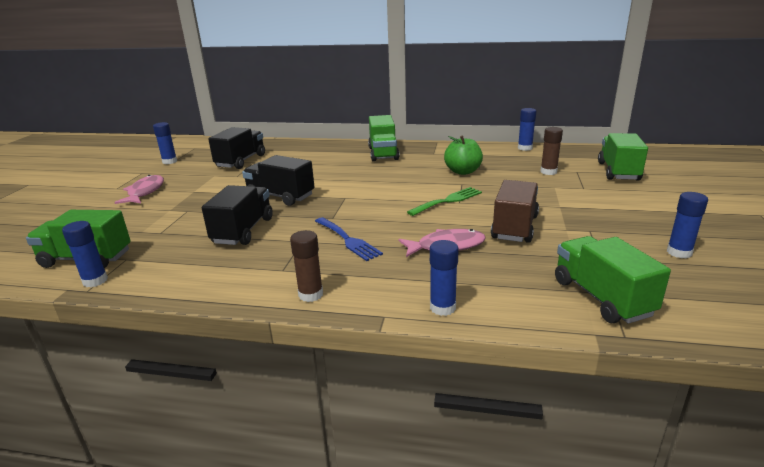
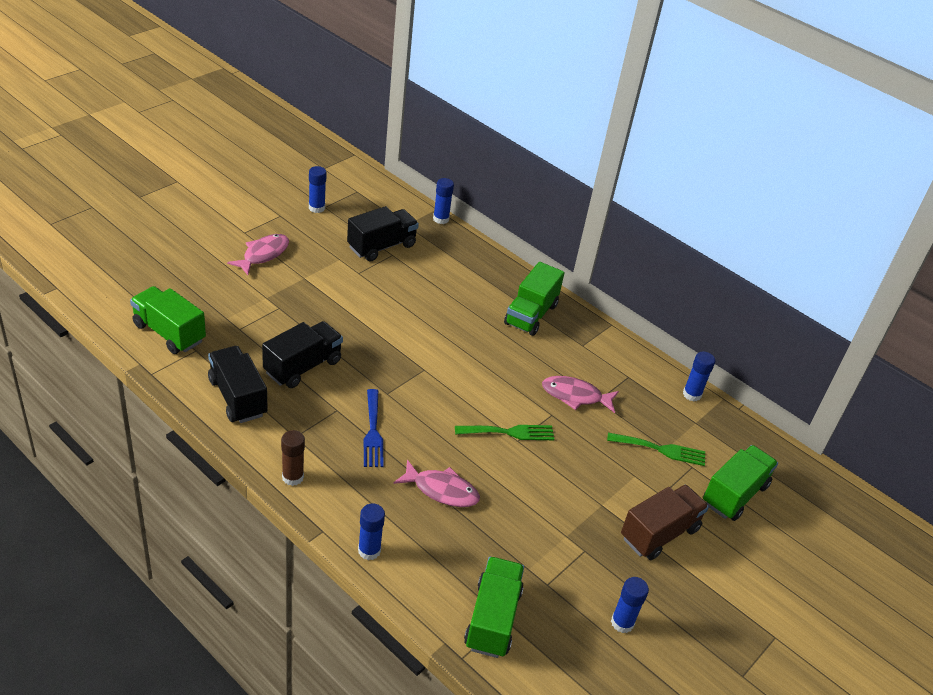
camera: 25 degrees right, 15 degrees up
blue glue stick [62,221,108,287] -> blue glue stick moved to [433,178,454,224]
black truck [242,155,314,206] -> black truck moved to [208,346,268,423]
green apple [444,136,483,175] -> pink fish [542,376,619,413]
brown truck [491,180,539,243] -> brown truck moved to [621,485,709,560]
brown glue stick [540,127,563,175] -> green fork [607,433,705,466]

